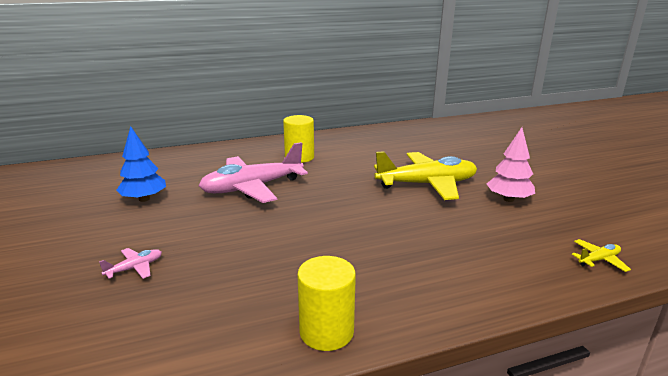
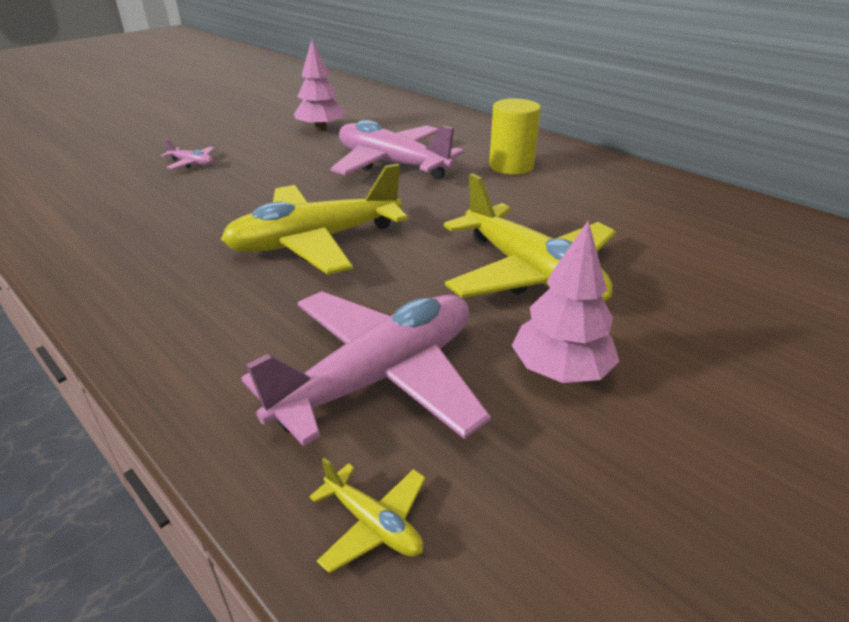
camera: 65 degrees right, 10 degrees up
blue tree [116,126,166,202] -> pink tree [294,40,346,132]
yellow cylinder [297,256,356,351] -> none
none -> yellow plane [221,164,408,275]
none -> pink plane [241,291,491,446]

